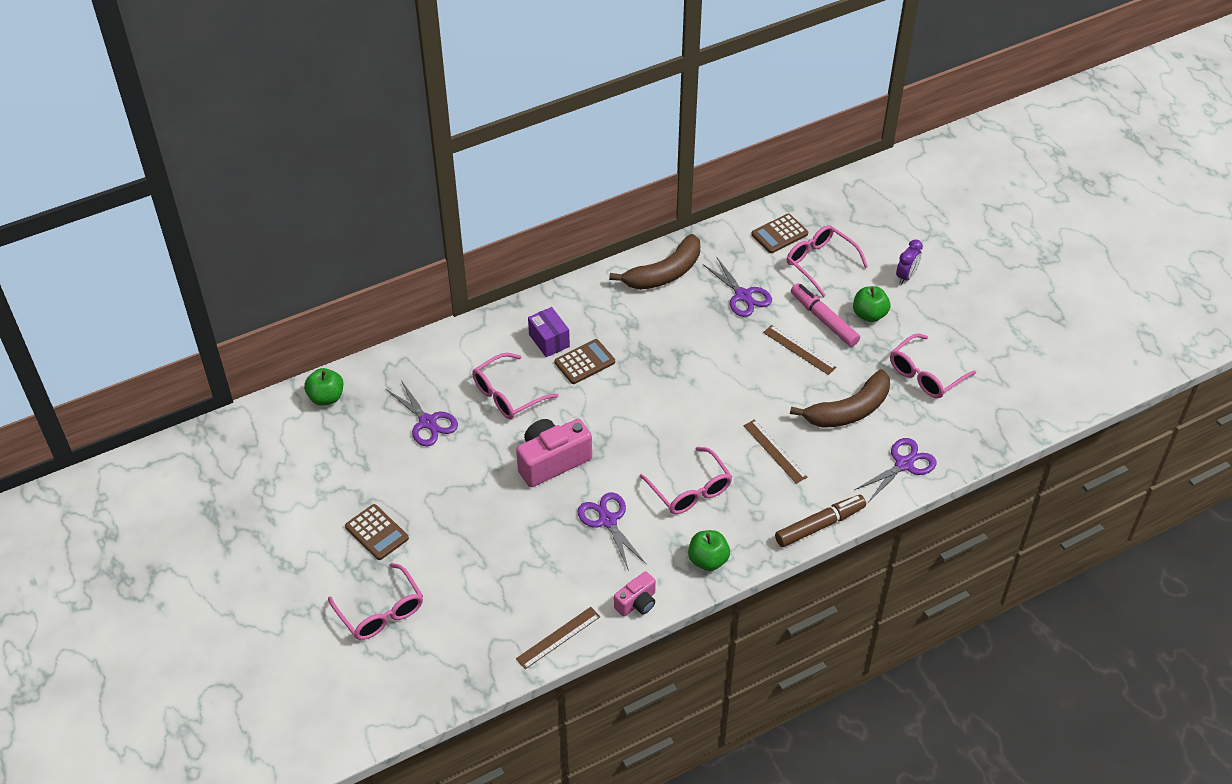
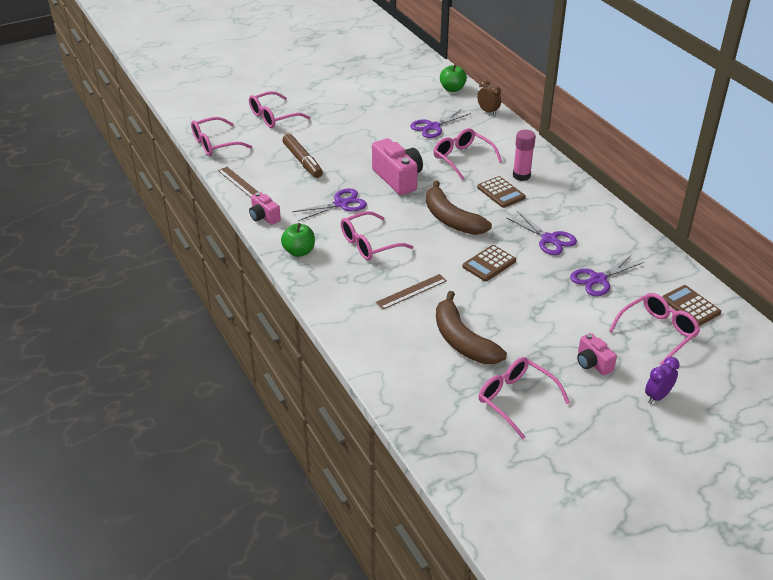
camera: 90 degrees right, 10 degrees down
brown calculator [345,504,409,560] -> brown calculator moved to [462,245,516,281]
purple box [528,307,570,357] -> pink glue stick [513,130,536,181]
brown banana [609,234,700,290] -> brown banana moved to [426,180,492,235]
brown ruler [763,325,837,375] -> none
brown marker [775,495,866,547] -> brown marker moved to [282,134,323,178]
pink marker [791,283,860,347] -> none
green apple [853,286,890,322] -> pink camera [577,333,617,375]
purple scissors [855,438,937,501] -> purple scissors moved to [507,211,577,255]
purple clock [896,239,923,284] -> purple clock turned 105 degrees clockwise [645,357,680,404]
none -> pink glasses [191,117,252,156]
none -> brown clock [477,80,501,116]

